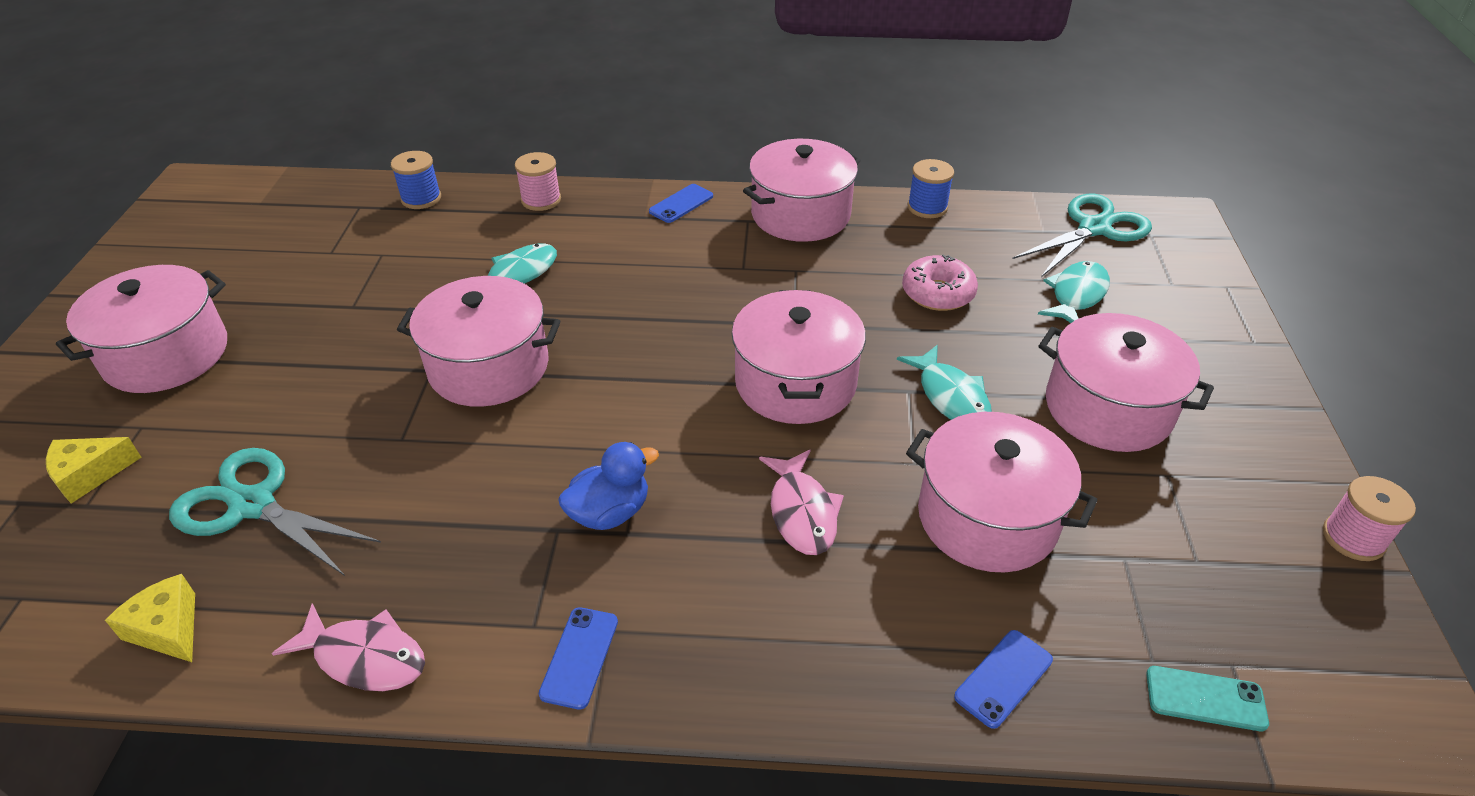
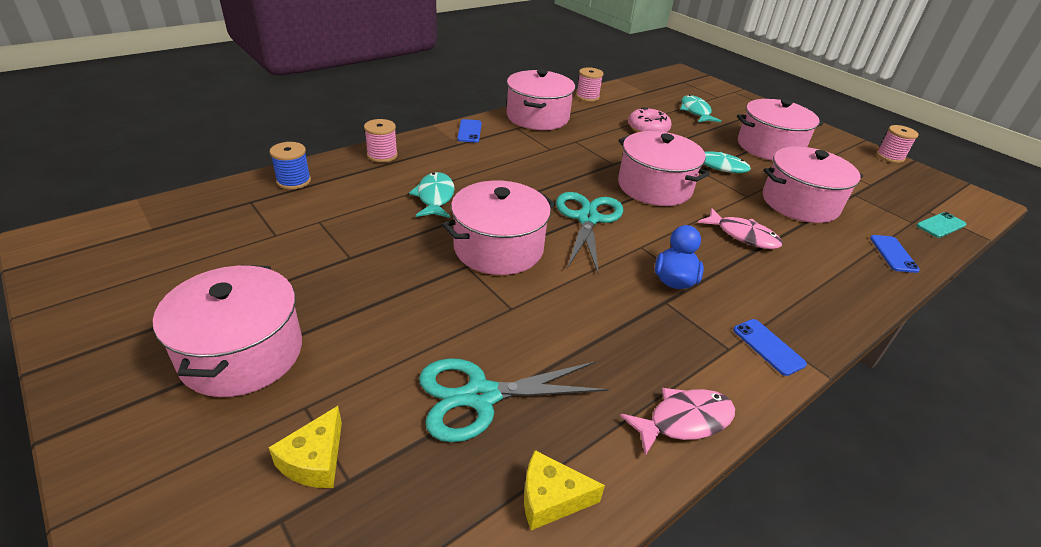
camera: 45 degrees left, 5 degrees down
blue spool [908,159,954,218] -> pink spool [576,67,603,102]
turquoise scissors [1013,194,1152,277] -> turquoise scissors moved to [556,192,623,274]

